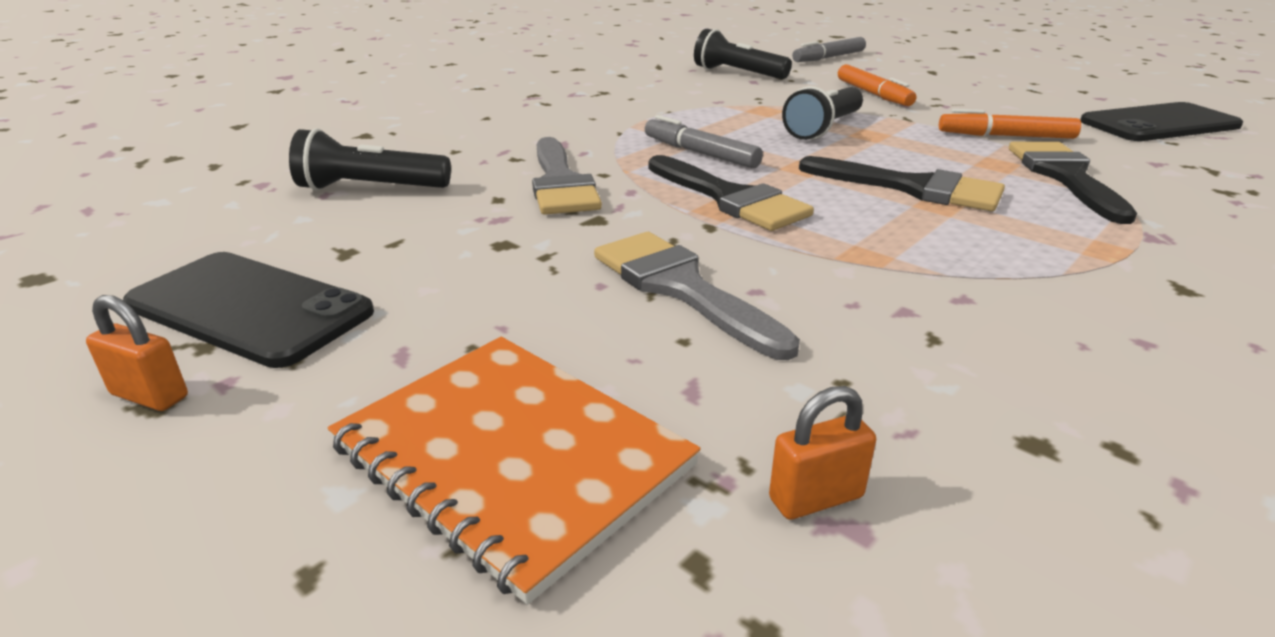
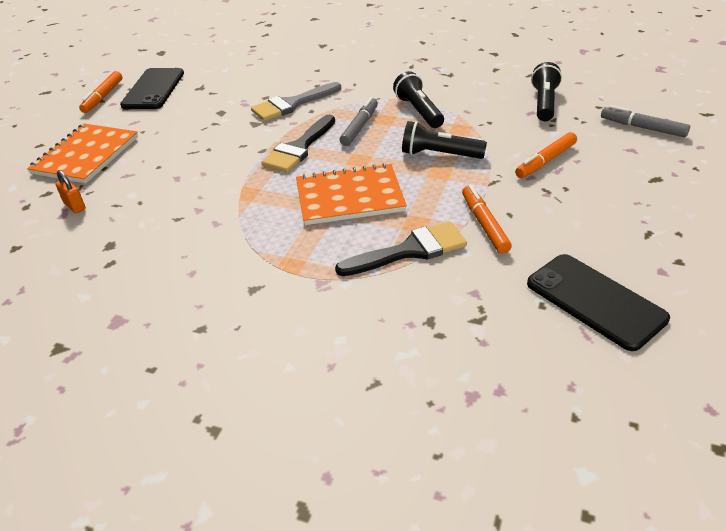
camera: 70 degrees right, 10 degrees up
orange padlock [86,295,188,411] -> orange marker [79,71,122,113]
black flashlight [289,128,451,191] -> black flashlight moved to [393,71,444,128]
grey brush [594,232,800,360] -> none
black brush [799,156,1005,211] -> orange notebook [296,163,407,225]

